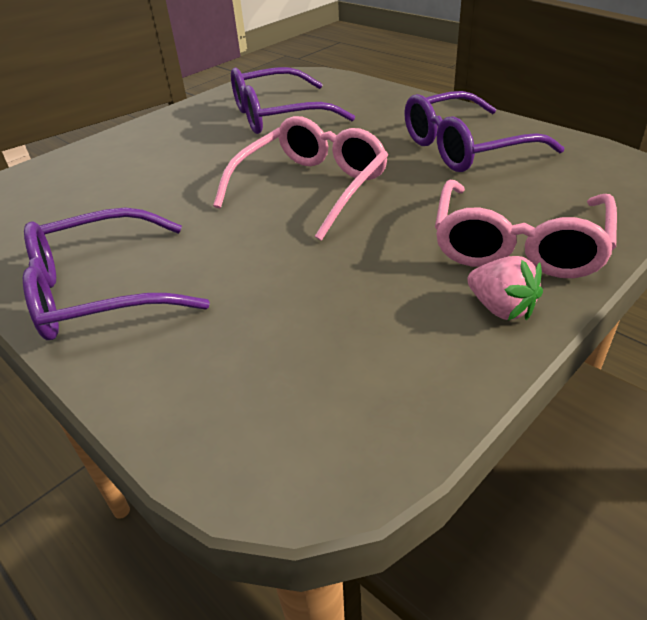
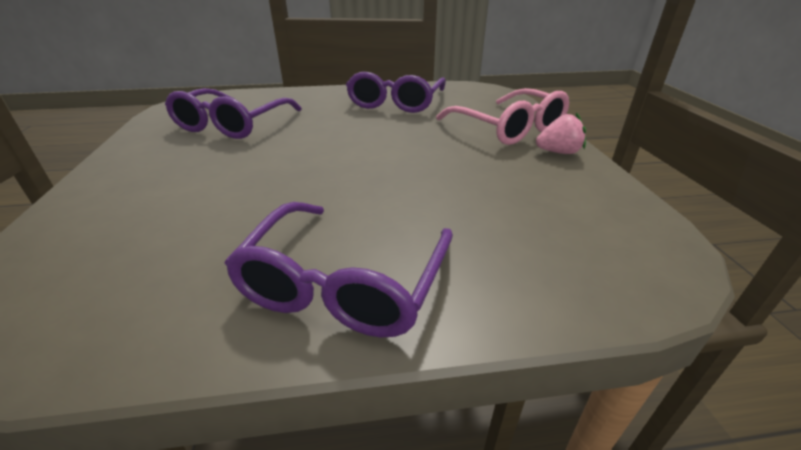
camera: 55 degrees left, 5 degrees down
pink glasses [213,116,388,241] -> none

